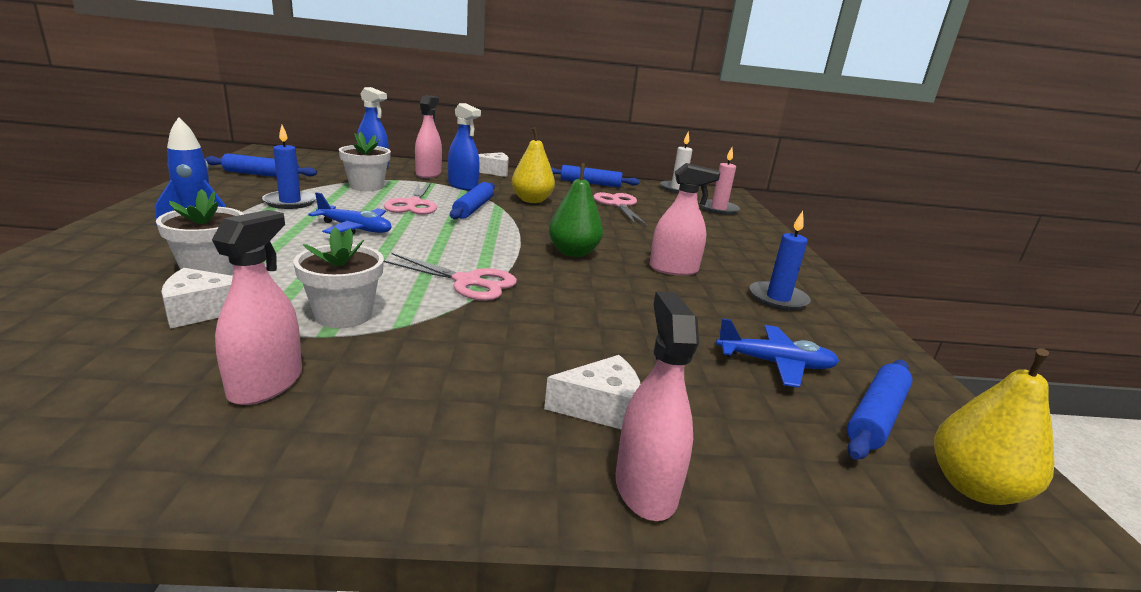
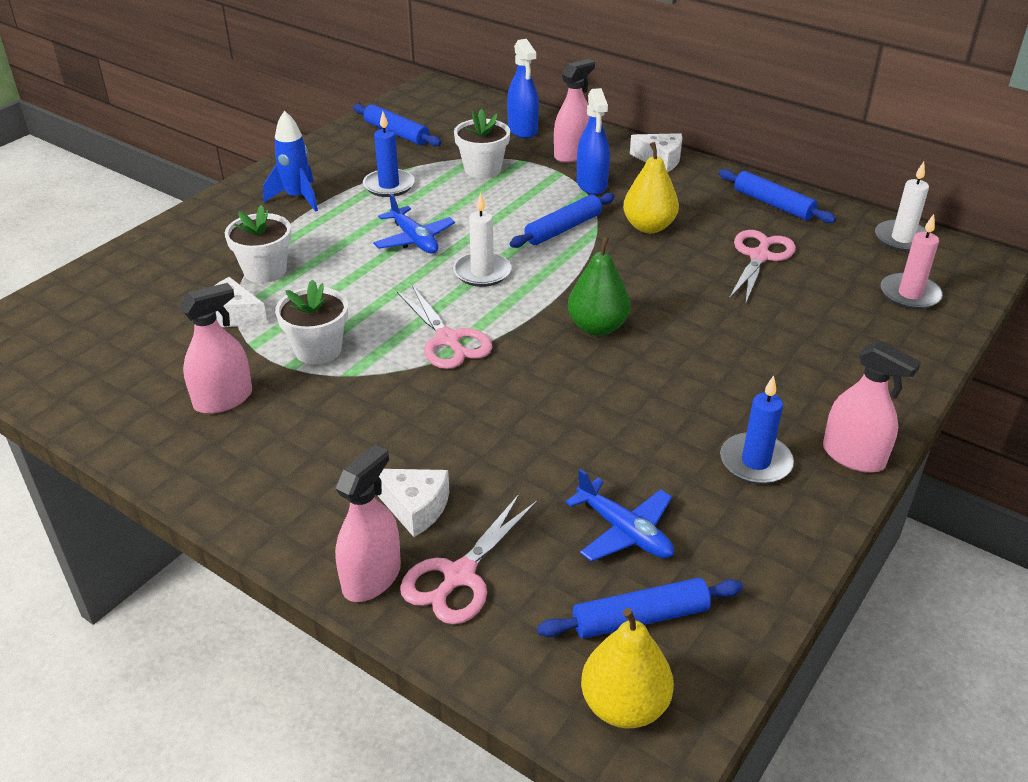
camera: 40 degrees right, 15 degrees up
pink scissors [384,183,437,215] -> pink scissors moved to [400,493,538,625]
pink spray bottle [649,163,720,276] -> pink spray bottle moved to [823,341,921,473]
none -> white candle [453,192,511,287]

